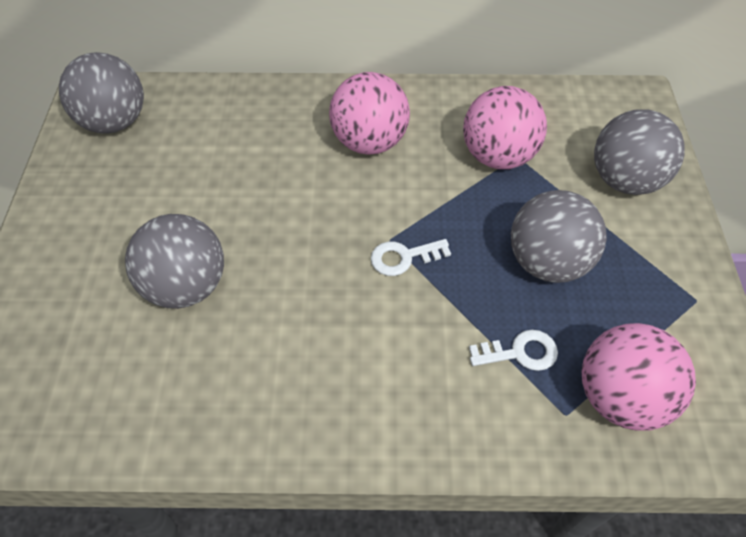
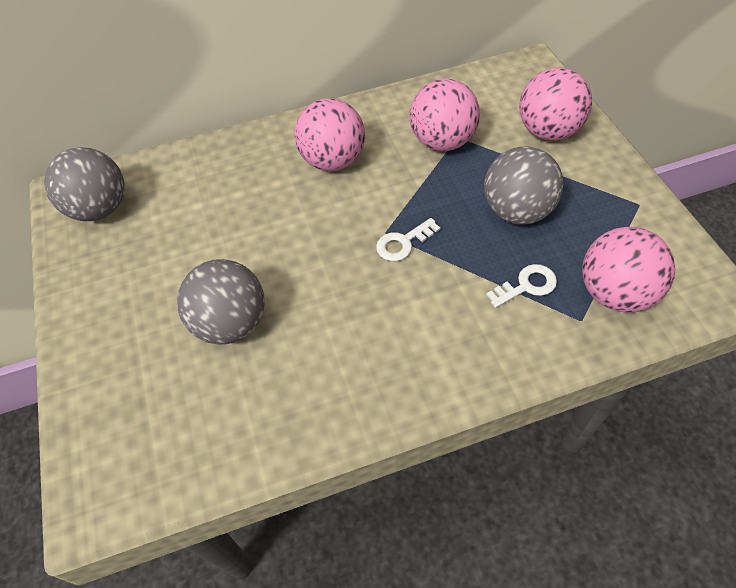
camera: 15 degrees left, 0 degrees up
grey ball [594,109,685,195] -> pink ball [519,68,592,141]

